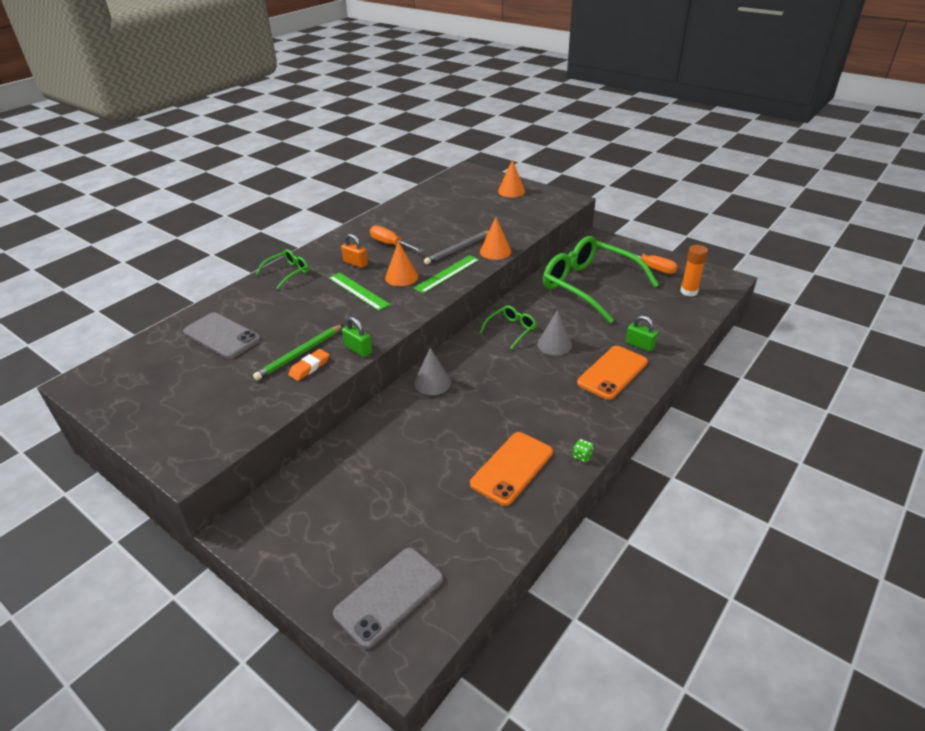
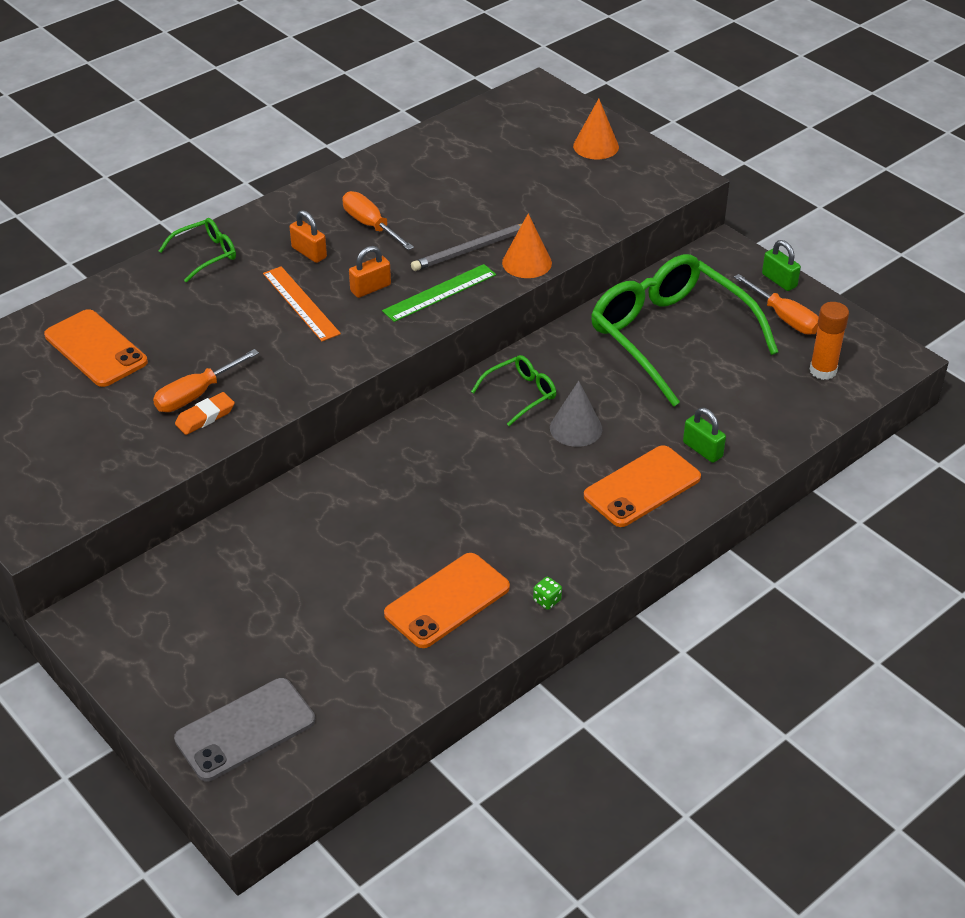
camera: 10 degrees right, 5 degrees up
grey phone [183,312,261,359] -> orange phone [44,309,148,387]
green pencil [253,324,344,380] -> orange screwdriver [153,349,259,412]
green ruler [329,273,390,311] -> orange ruler [263,266,341,341]
green padlock [342,317,372,357] -> green padlock moved to [762,240,801,291]
orange cone [385,241,418,286] -> orange padlock [349,246,391,298]
grey cone [414,348,451,395] -> none

